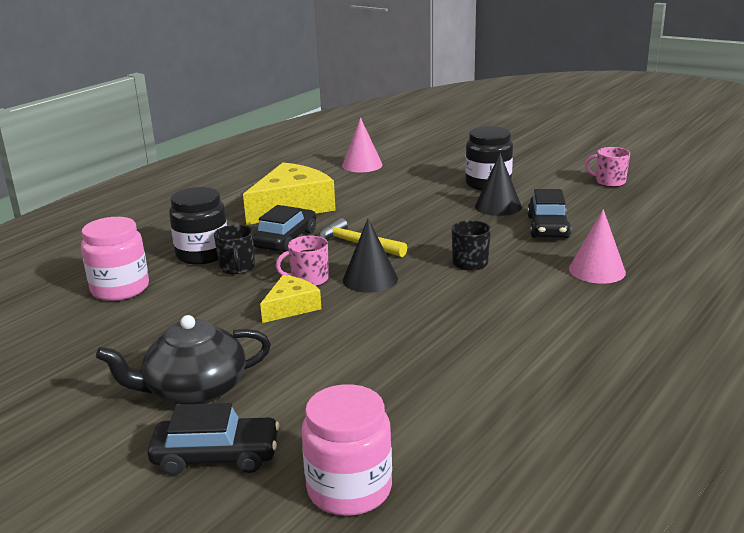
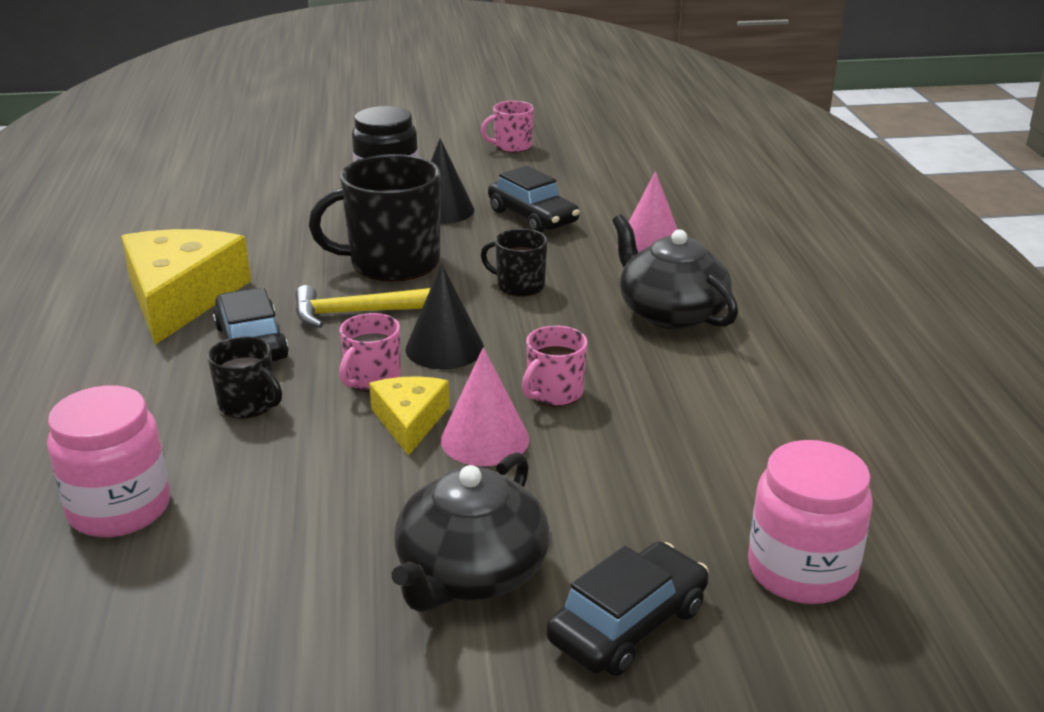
camera: 45 degrees left, 5 degrees up
black jar [169,187,227,265] -> none
pink cone [342,118,383,172] -> pink cone moved to [441,347,529,466]
none -> black mug [309,154,441,282]
none -> pink mug [522,325,588,406]
none -> black teapot [612,214,738,329]

